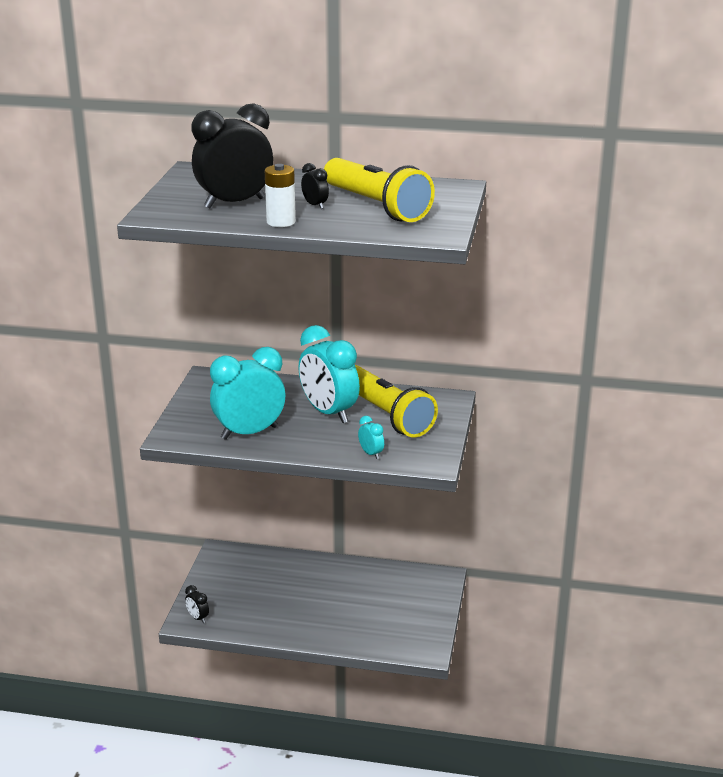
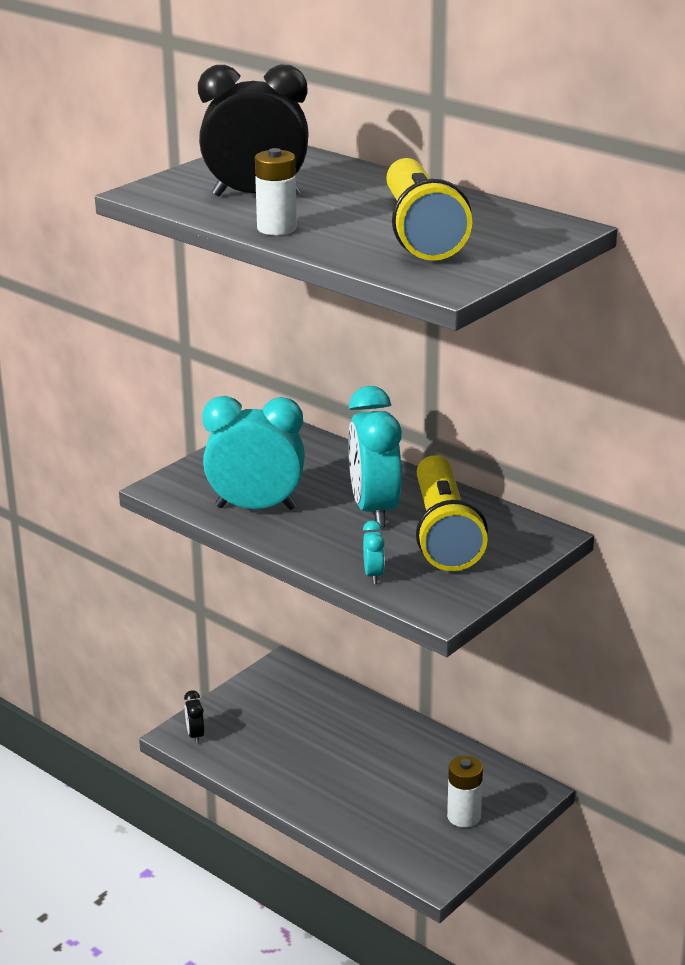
camera: 30 degrees right, 0 degrees up
black clock [301,163,329,209] -> none
none -> white battery [447,756,483,827]

